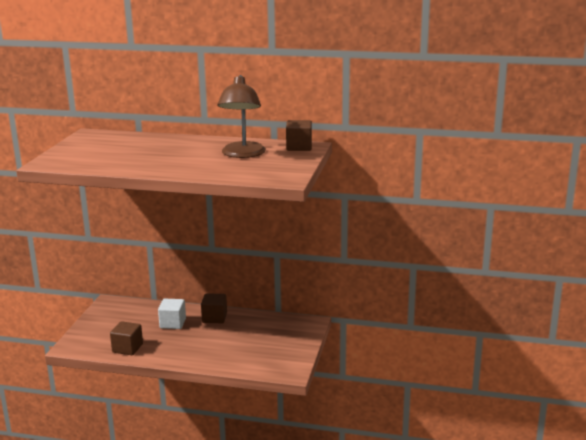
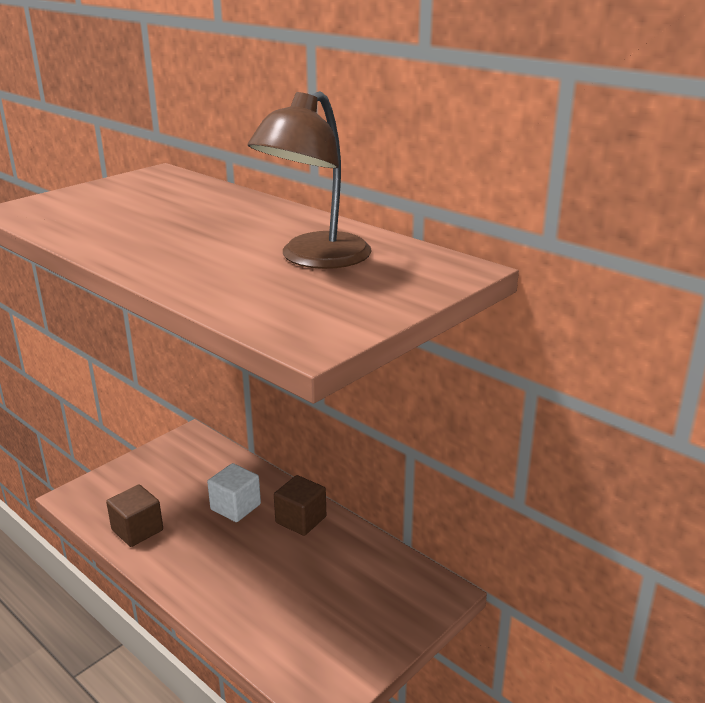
camera: 30 degrees right, 5 degrees up
brown cube [286,120,312,151] -> none

